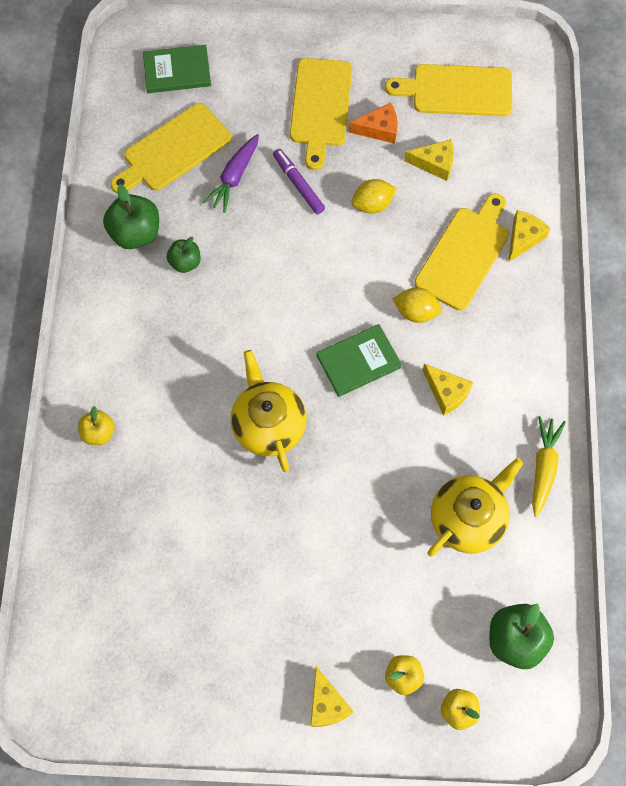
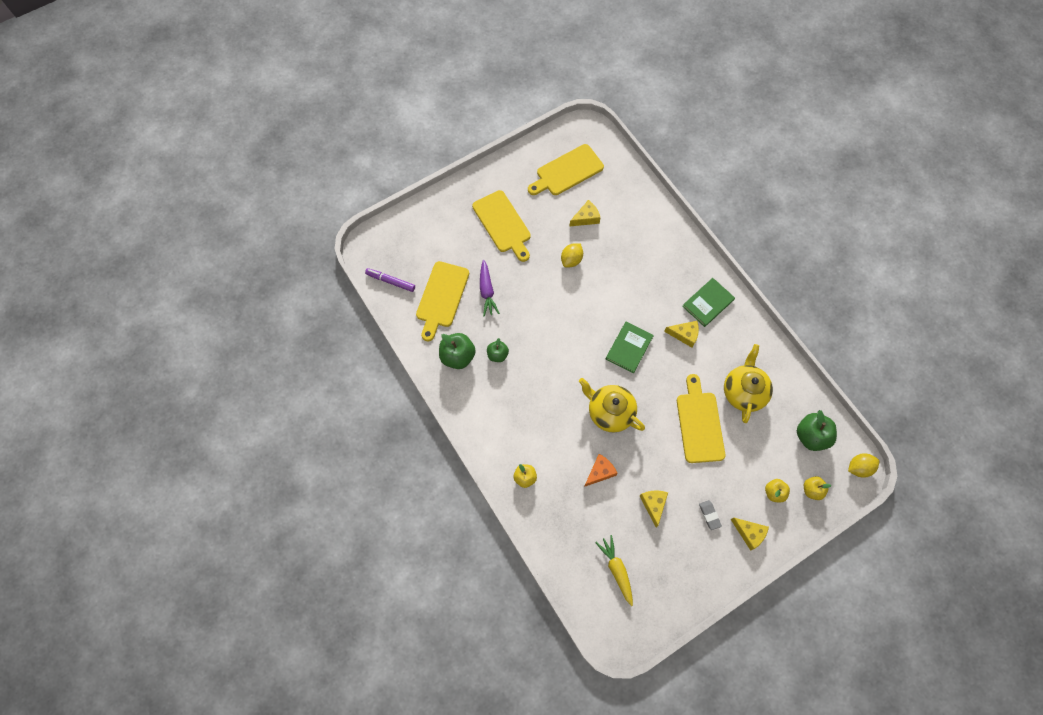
camera: 35 degrees left, 0 degrees up
green book [143,45,211,93] -> green book moved to [682,278,735,327]
purple marker [273,149,325,214] -> purple marker moved to [365,268,415,292]
orange cheese [349,102,397,144] -> orange cheese moved to [584,454,617,487]
yellow lemon [393,287,442,323] -> yellow lemon moved to [848,454,879,478]
yellow cutting board [414,193,509,311] -> yellow cutting board moved to [677,374,725,463]
yellow cheese [509,210,551,262] -> yellow cheese moved to [640,490,668,527]
yellow carrot [532,416,566,517] -> yellow carrot moved to [595,535,633,606]
none -> grey eraser [699,500,722,530]

